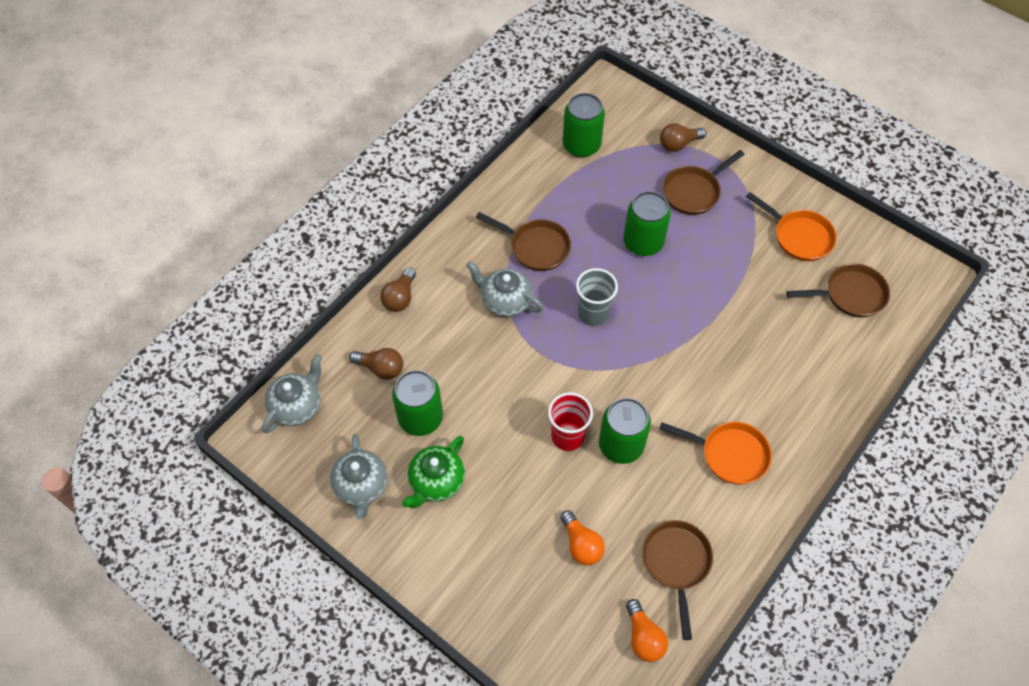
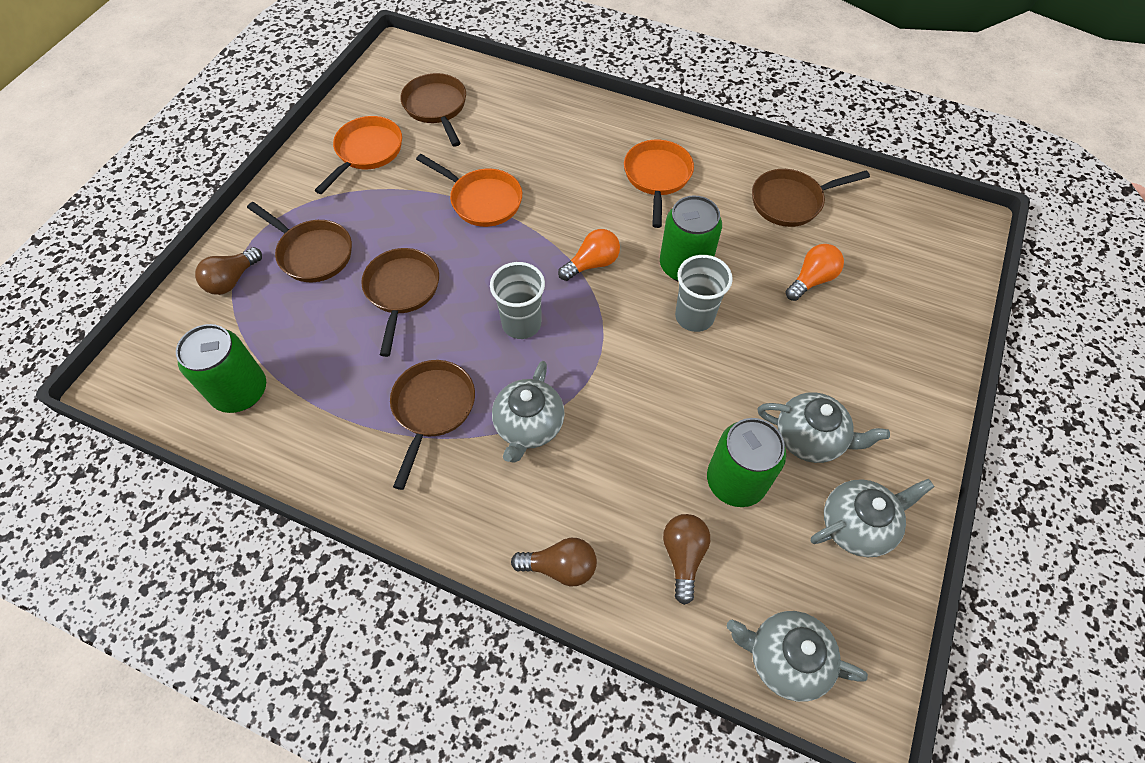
camera: 105 degrees left, 0 degrees up
green teapot [402,436,465,508] -> grey teapot [758,392,890,463]
red cup [548,392,593,451] -> grey cup [675,255,733,332]
green can [623,191,671,256] -> brown pan [361,248,439,357]
orange light bulb [626,599,668,662] -> orange light bulb moved to [558,229,620,281]
brown light bulb [660,123,706,152] -> brown light bulb turned 75 degrees clockwise [195,247,262,295]
none -> orange pan [416,154,522,227]

